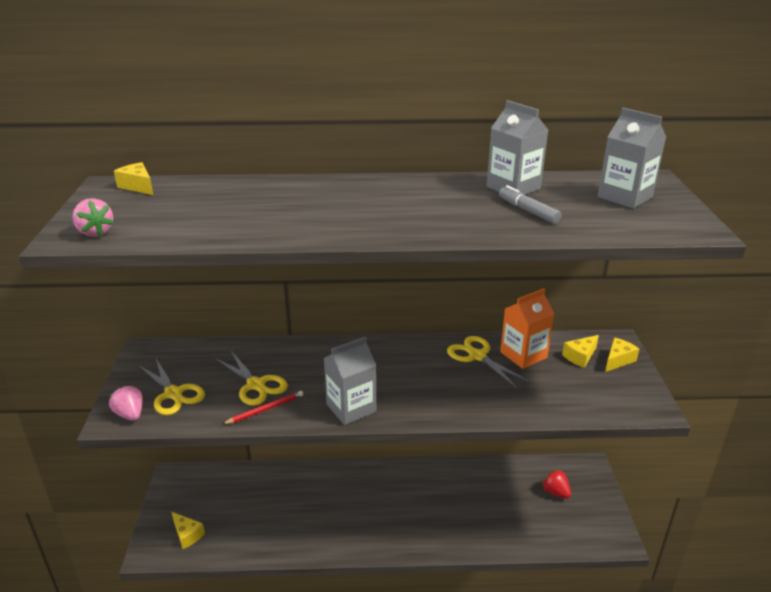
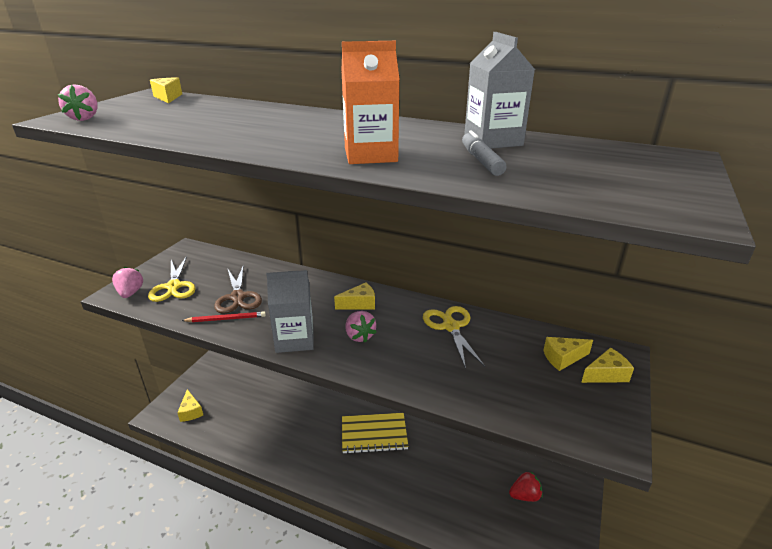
camera: 25 degrees right, 0 degrees up
yellow scissors [215,351,288,406] -> brown scissors [214,265,262,314]
orange carton [500,288,554,369] -> orange carton moved to [341,41,400,164]
red strawberry [542,469,571,499] -> red strawberry turned 90 degrees clockwise [509,471,543,502]
grey carton [598,108,666,209] -> none
none -> yellow cheese [334,283,375,309]
none -> yellow notebook [342,413,408,454]
none -> pink strawberry [346,311,376,343]

